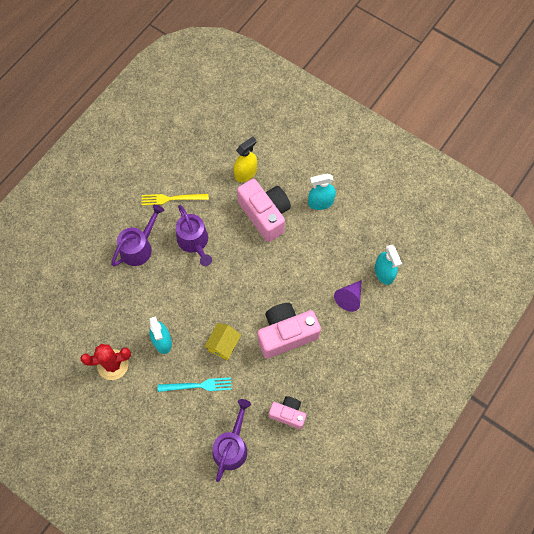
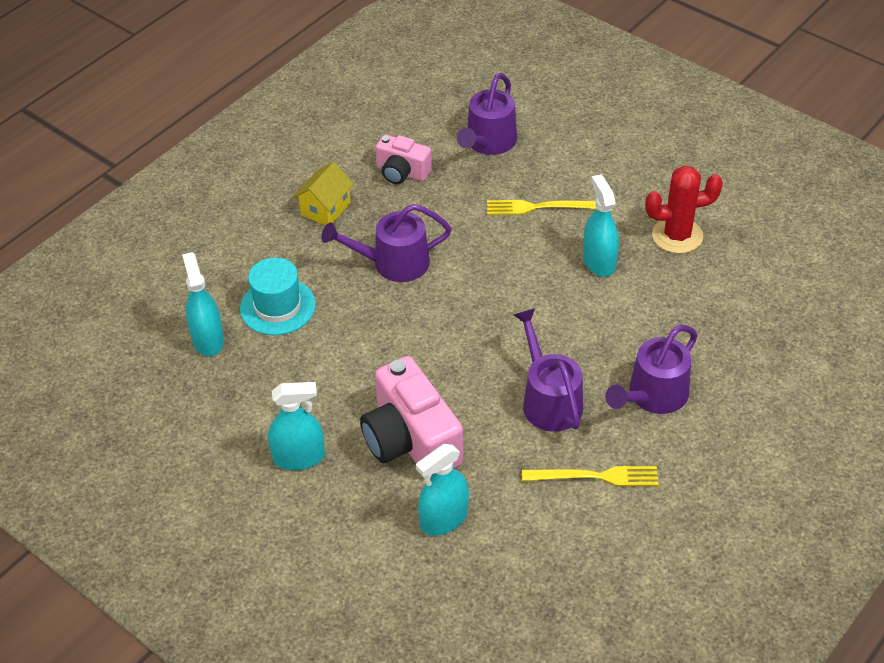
camera: 175 degrees left, 20 degrees down
turquoise fork [158,377,232,392] -> yellow fork [487,200,597,215]
yellow house [204,323,241,360] -> yellow house moved to [293,162,354,225]
yellow spray bottle [233,137,257,182] -> turquoise spray bottle [416,444,469,536]
pink camera [257,303,321,358] -> purple watering can [321,204,452,282]
purple cone [334,280,362,312] -> turquoise hat [240,258,316,335]

